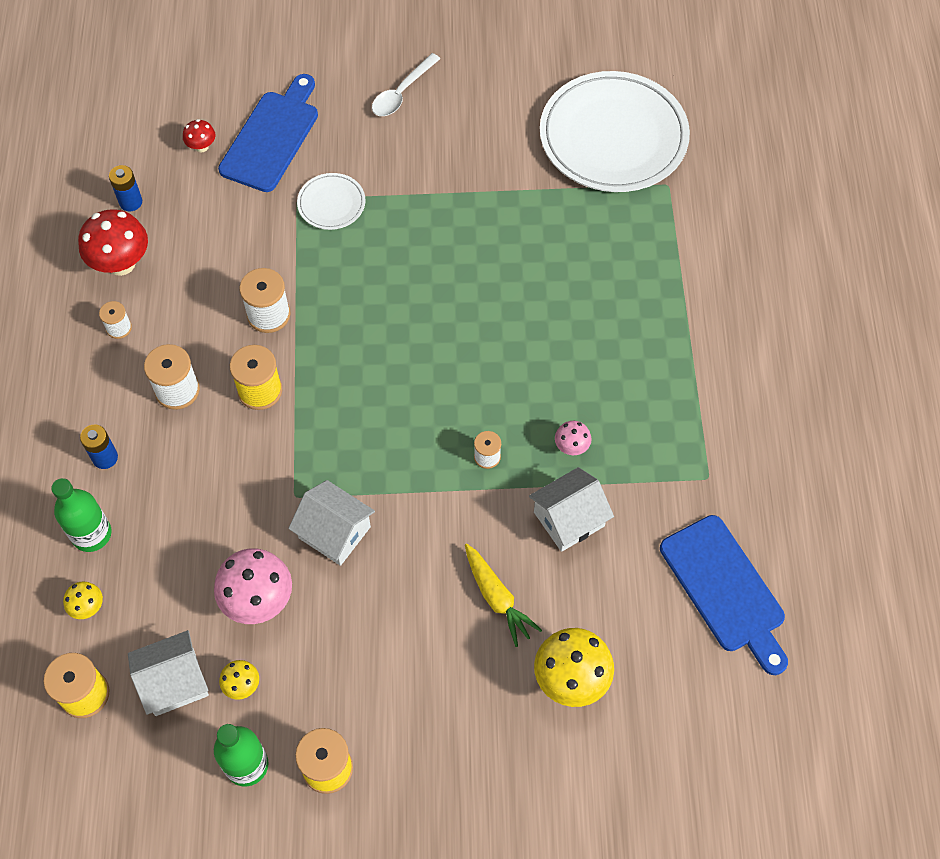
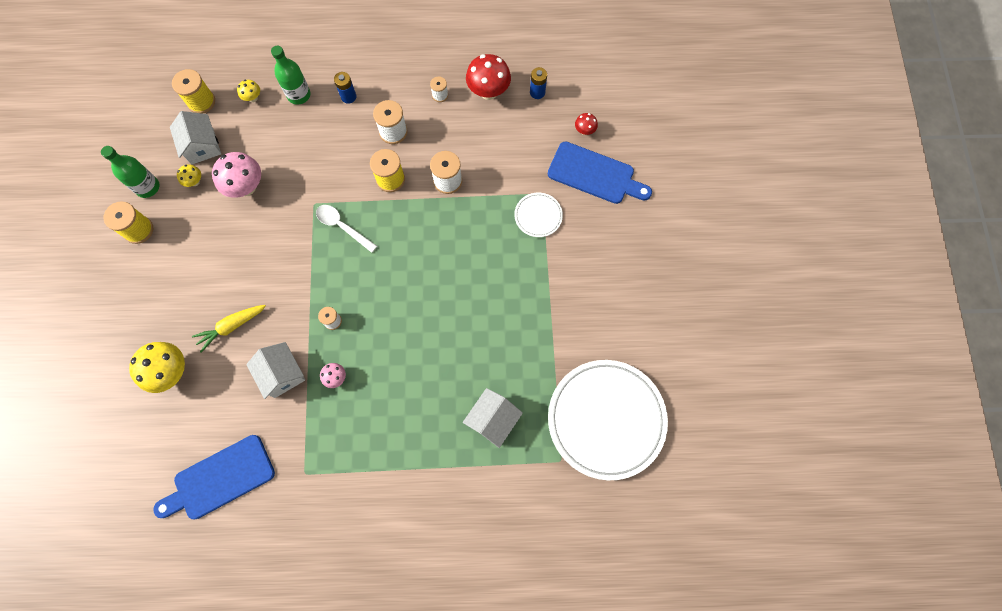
camera: 90 degrees right, 10 degrees up
white house [288,480,375,566] -> white house moved to [463,388,523,448]
white spoon [372,53,440,116] -> white spoon moved to [316,205,377,253]

